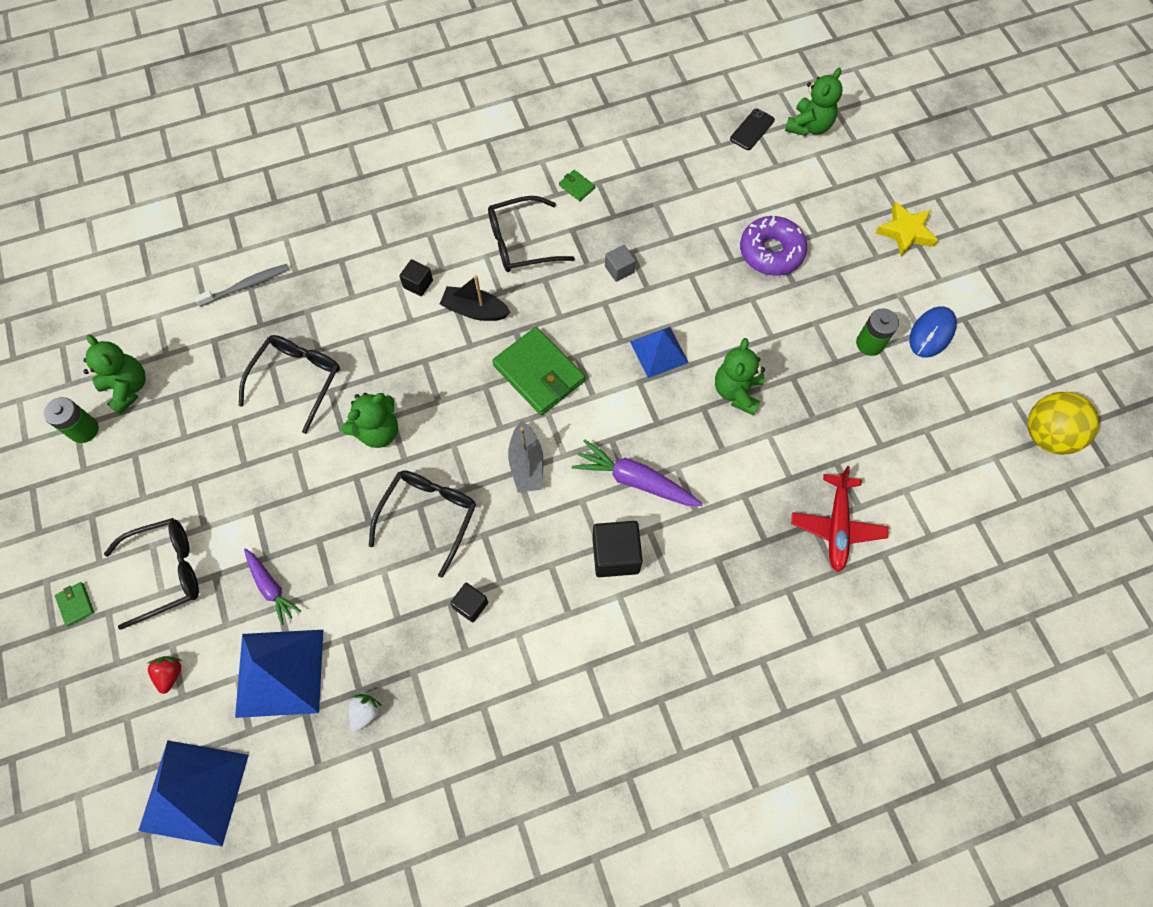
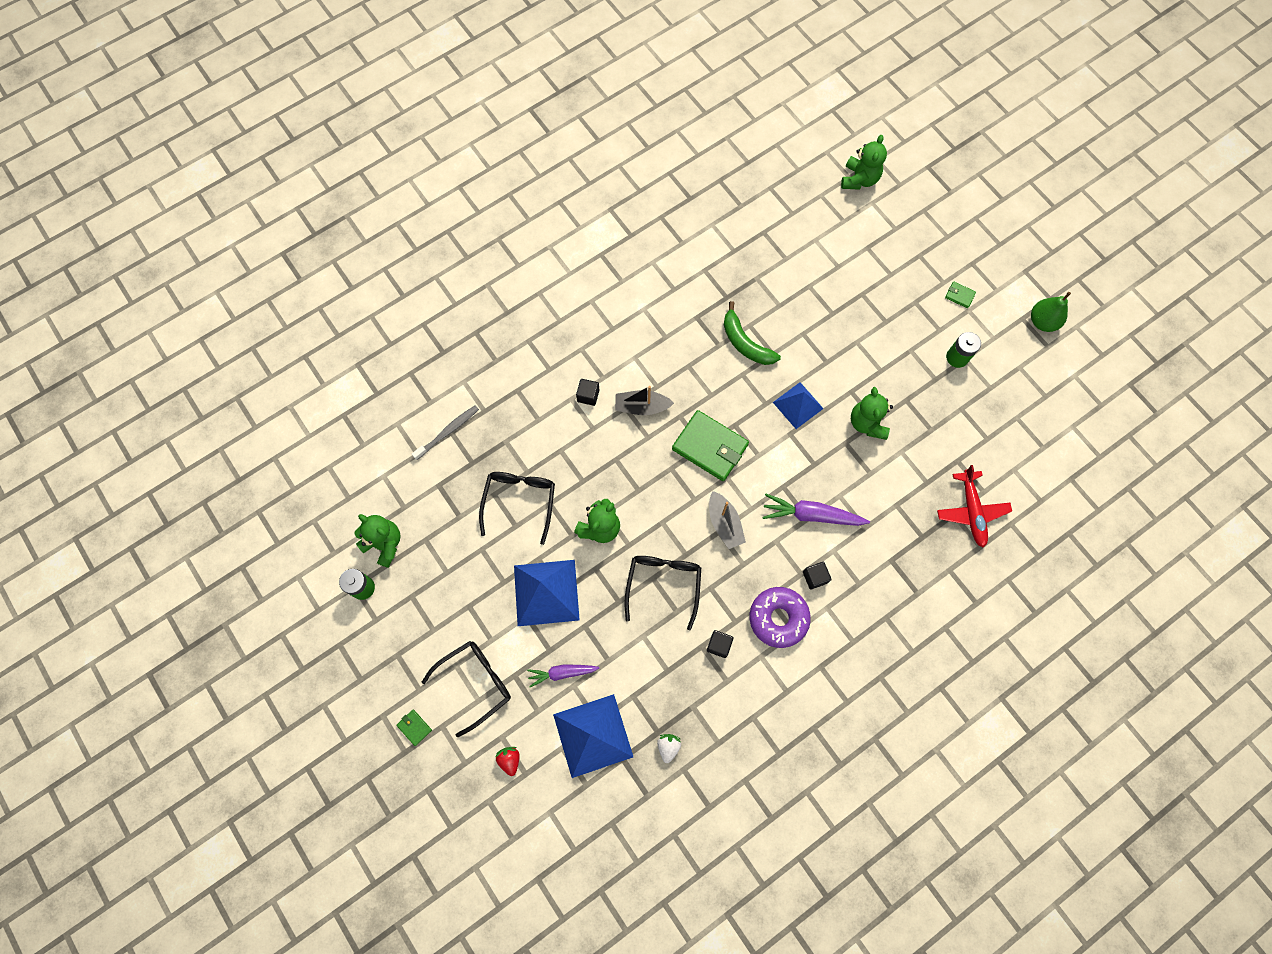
camera: 15 degrees left, 5 degrees up
blue pyramid [138,740,249,846] -> blue pyramid moved to [514,560,580,626]
purple carrot [244,549,301,625] -> purple carrot turned 135 degrees clockwise [527,665,599,687]
black glasses [488,196,575,272] -> none
green wallet [559,170,595,201] -> green wallet moved to [945,282,976,308]
black cube [592,521,643,577] -> black cube [803,562,832,590], size x0.59
grey cube [605,245,636,282] -> green banana [724,301,781,365]
black phone [730,108,775,150] -> none
purple donut [740,216,807,276] -> purple donut moved to [750,587,811,648]
yellow star [876,202,938,257] -> none
blue mouse [909,306,957,358] -> none
yellow ball [1028,392,1099,455] -> none
none -> green pear [1031,292,1071,332]

